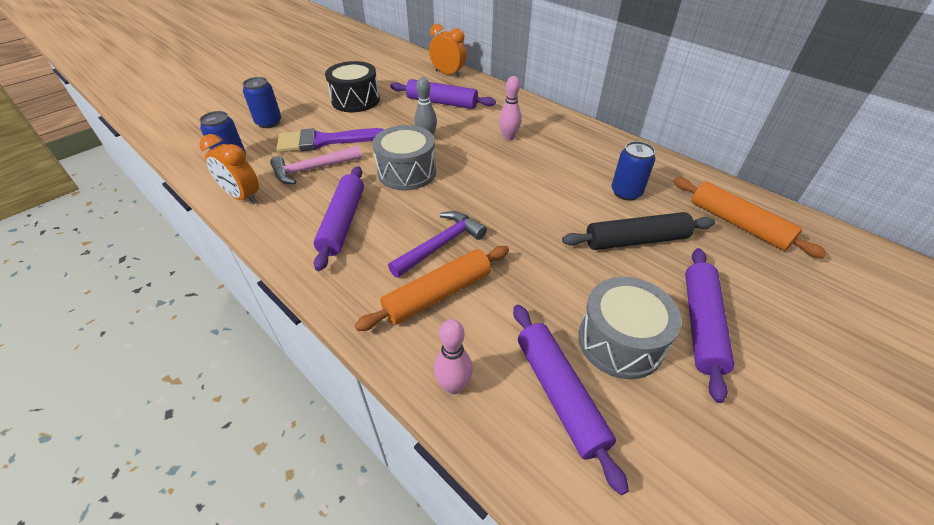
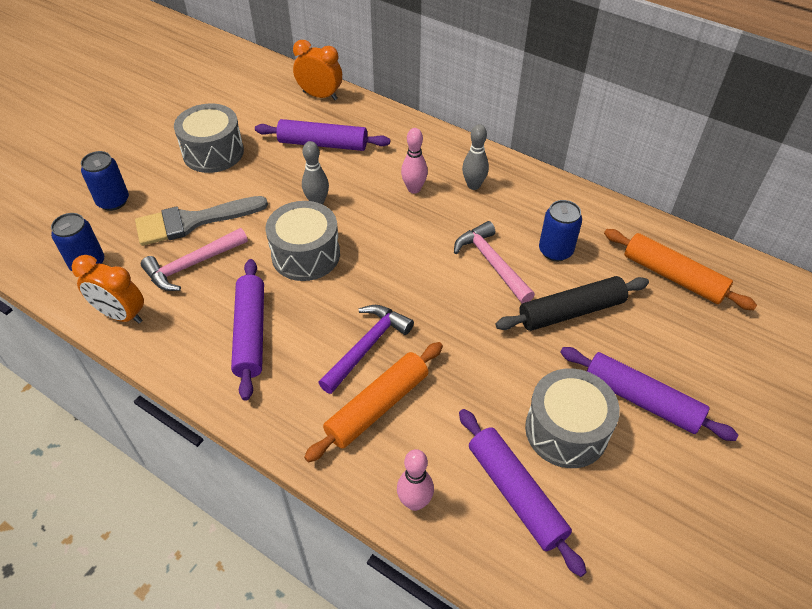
camera: 10 degrees left, 5 degrees up
purple brush [276,128,384,152] -> grey brush [135,196,268,246]
black drum [325,61,380,112] -> grey drum [174,103,244,173]
purple rolling pin [685,248,734,403] -> purple rolling pin turned 60 degrees counterclockwise [560,347,739,441]
none -> pink hammer [454,221,535,303]
none -> grey bowling pin [462,124,489,190]

